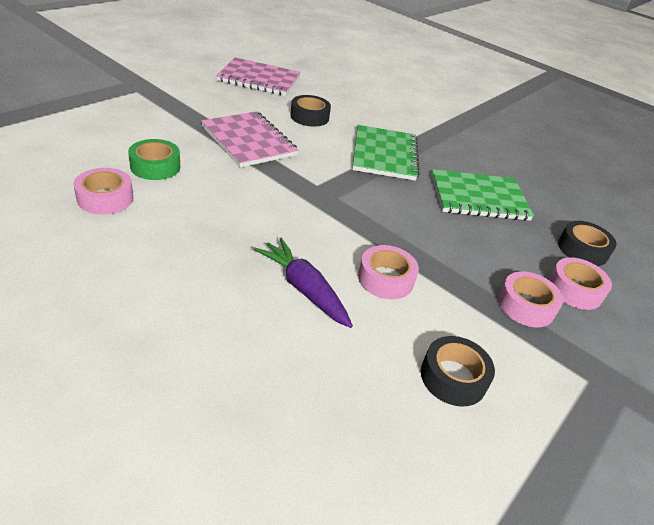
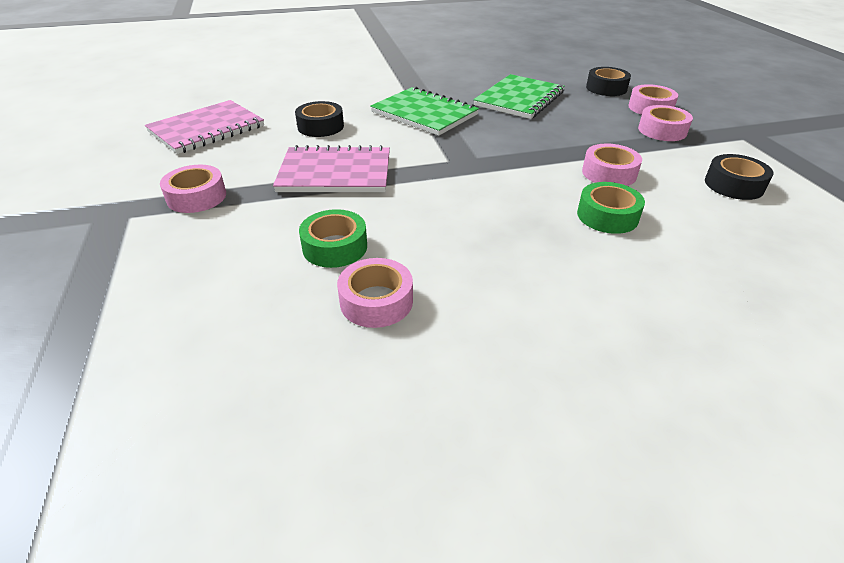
camera: 50 degrees left, 0 degrees up
purple carrot [254,238,353,328] -> green tape [577,182,645,234]
none -> pink tape [160,165,226,213]

